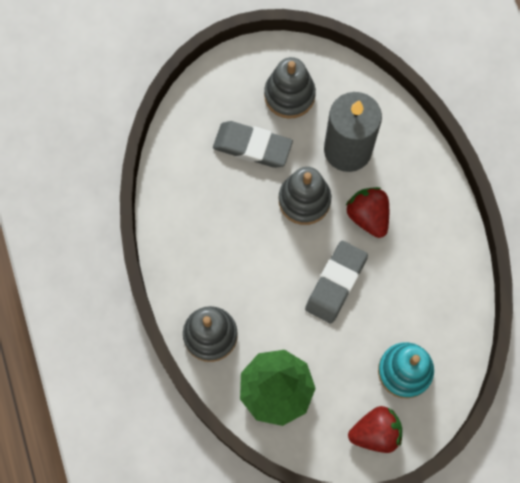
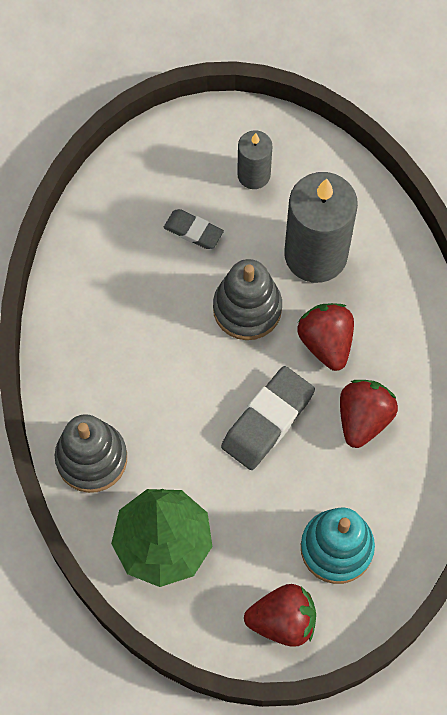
camera: 10 degrees right, 5 degrees down
grey eraser [213,121,293,168] -> grey eraser [164,209,224,249], size x0.59
grey stacking toy [264,57,316,119] -> grey candle [237,130,272,189]
none -> red strawberry [340,380,398,448]

